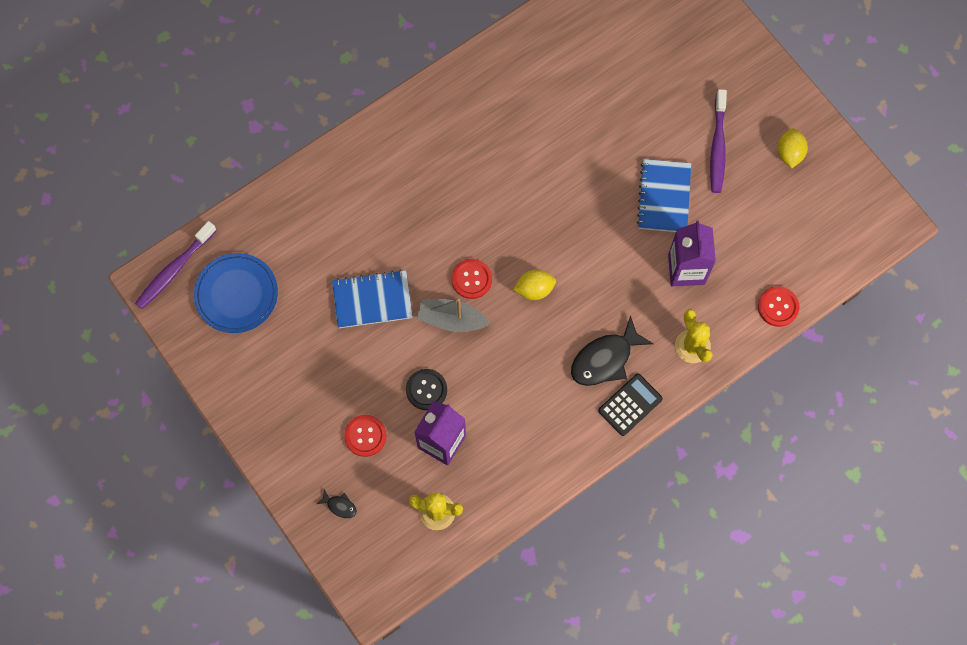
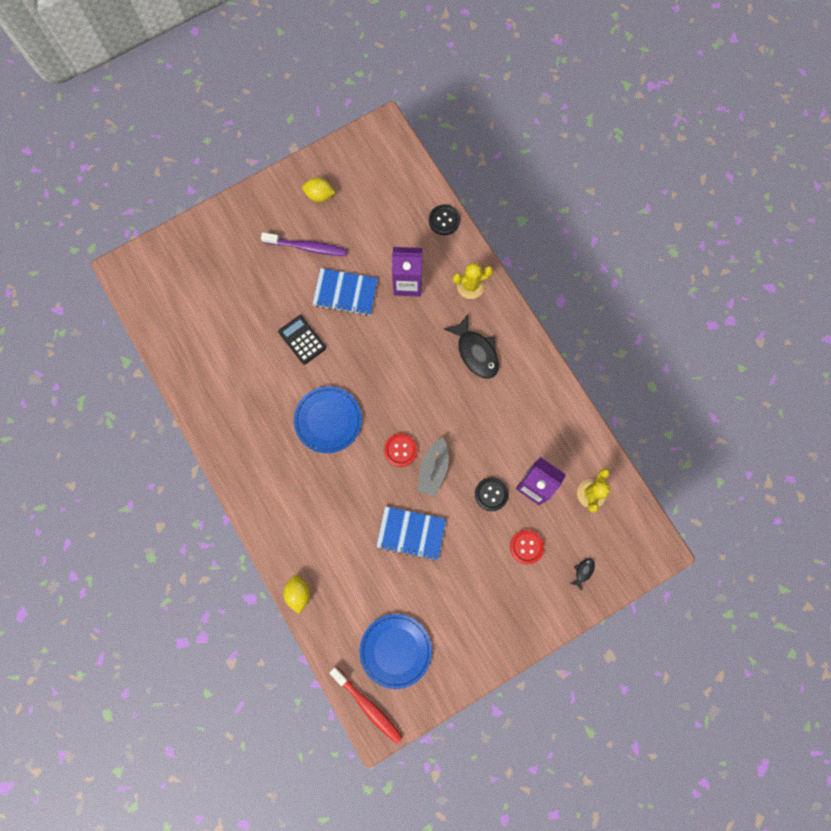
camera: 85 degrees left, 5 degrees up
purple toothbrush [135,221,217,309] -> red toothbrush [329,666,403,744]
blue notebook [332,270,413,328] -> blue notebook turned 75 degrees counterclockwise [376,506,446,561]
yellow lemon [513,270,556,300] -> yellow lemon moved to [284,575,310,614]
black calculator [598,374,663,436] -> black calculator moved to [278,315,326,365]
red button [758,286,799,327] -> black button [429,204,460,235]
none -> blue plate [294,386,362,453]

